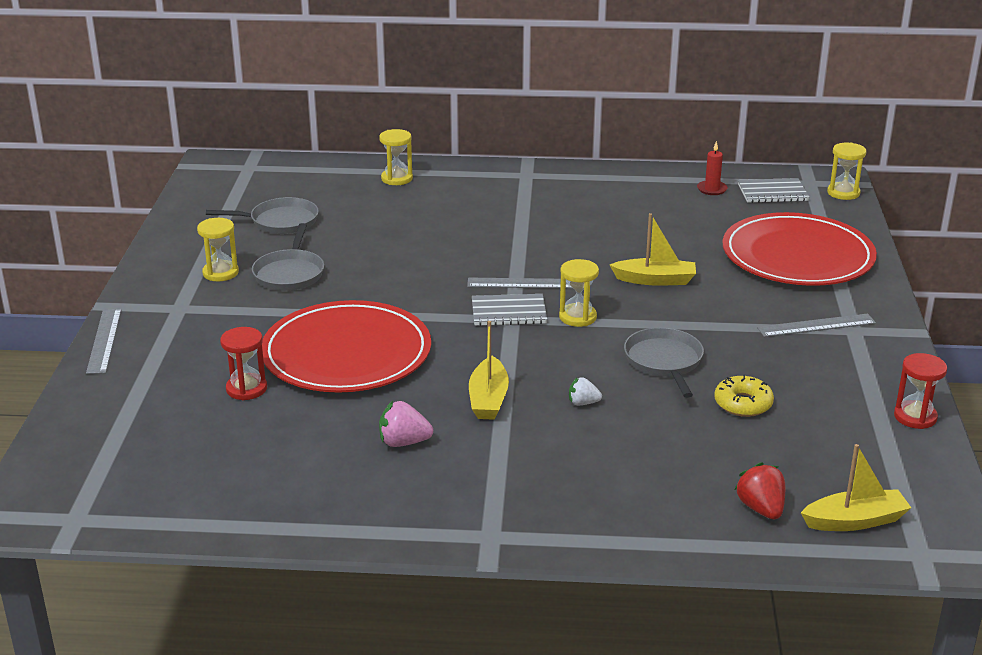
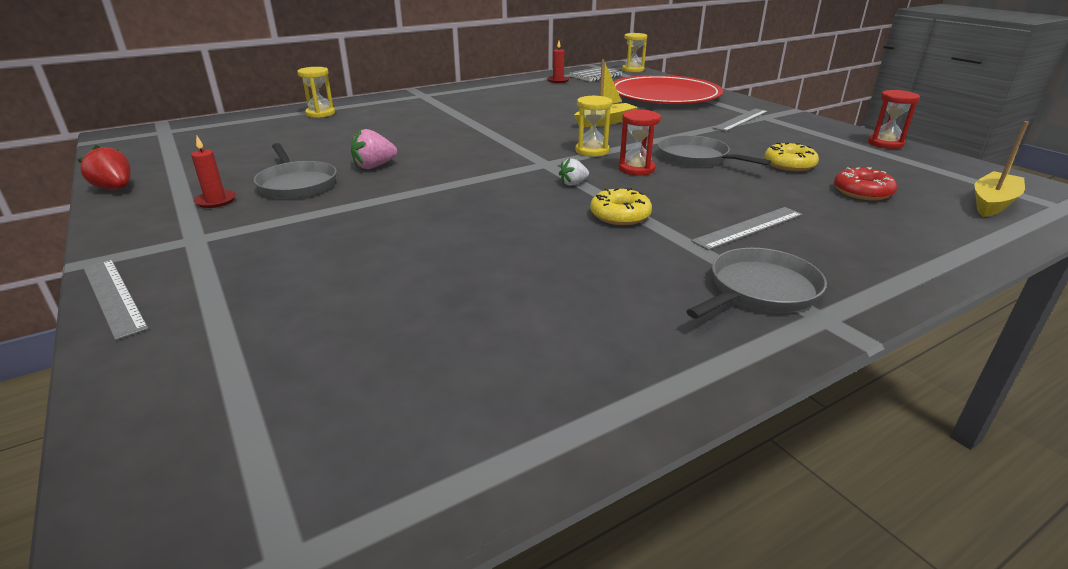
camera: 35 degrees left, 0 degrees up
yellow hourglass [197,218,239,281] -> red candle [191,136,236,208]
grey pan [206,197,319,234] -> grey pan moved to [687,248,827,319]
red hourglass [220,327,267,400] -> red hourglass moved to [619,110,661,175]
red plate [262,300,431,393] -> none
pink strawberry [379,401,433,447] -> pink strawberry moved to [351,129,397,169]
grey ruler [467,278,573,289] -> grey ruler moved to [691,207,803,250]
yellow boat [469,321,509,420] -> yellow donut [590,188,652,225]
grey notebook [472,294,547,326] -> none
white strawberry [569,377,602,405] -> white strawberry moved to [559,158,589,186]
red strawberry [734,462,785,519] -> red strawberry moved to [78,145,131,189]
none -> red donut [834,167,897,200]

